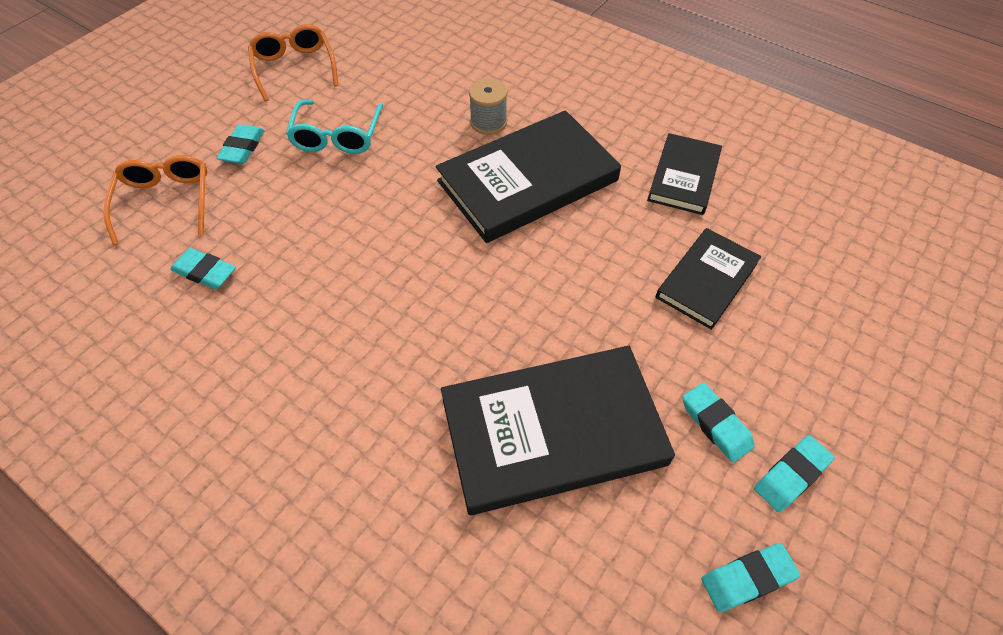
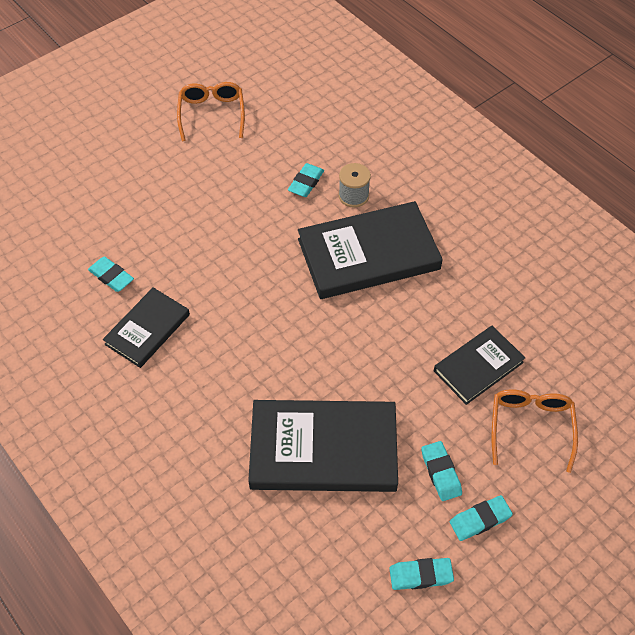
camera: 15 degrees right, 0 degrees up
orange glasses [103,155,208,245] -> orange glasses moved to [492,389,578,473]
turquoise eraser [217,124,265,164] -> turquoise eraser moved to [288,163,324,197]
turquoise glasses [286,100,383,154] -> none
black book [647,133,722,215] -> black book moved to [103,287,190,368]

